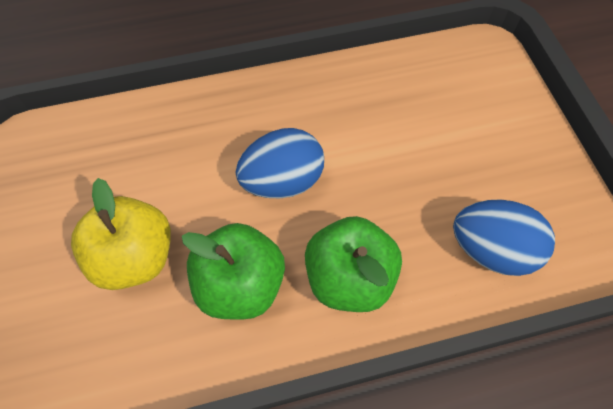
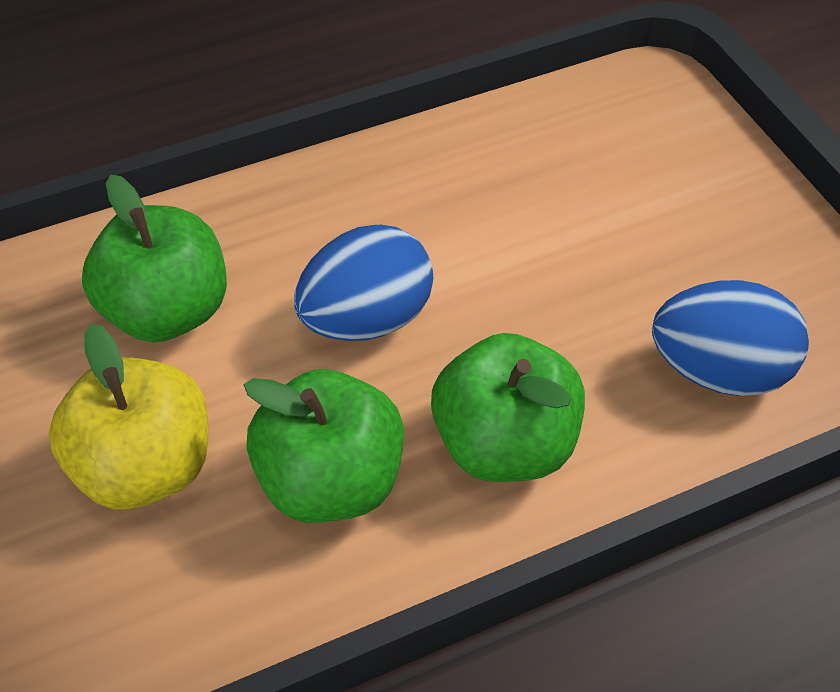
camera: 10 degrees left, 10 degrees down
none -> green apple [82,175,227,343]

